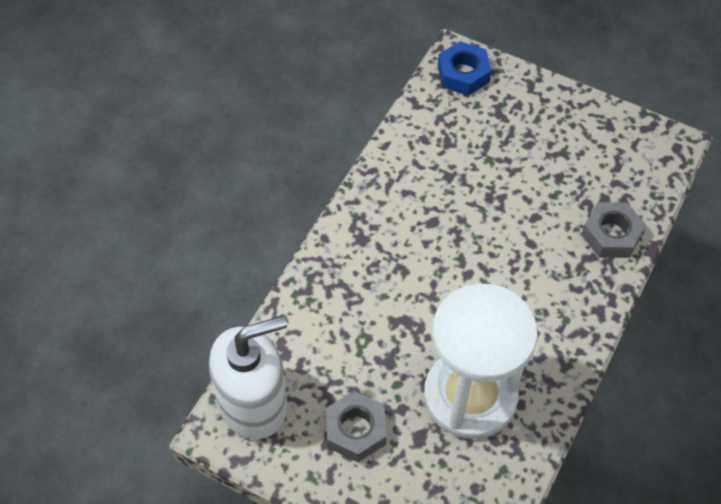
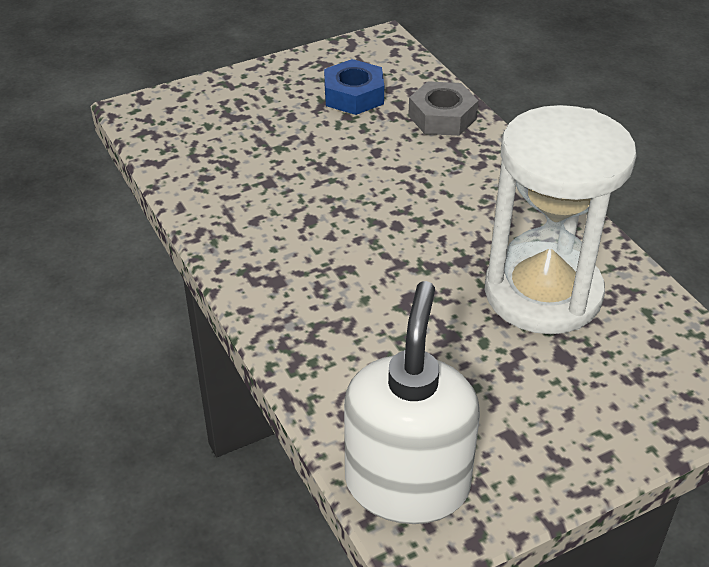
camera: 55 degrees left, 15 degrees down
grey nut [326,391,387,462] -> none
blue nut [437,41,491,96] -> blue nut moved to [324,59,384,115]

